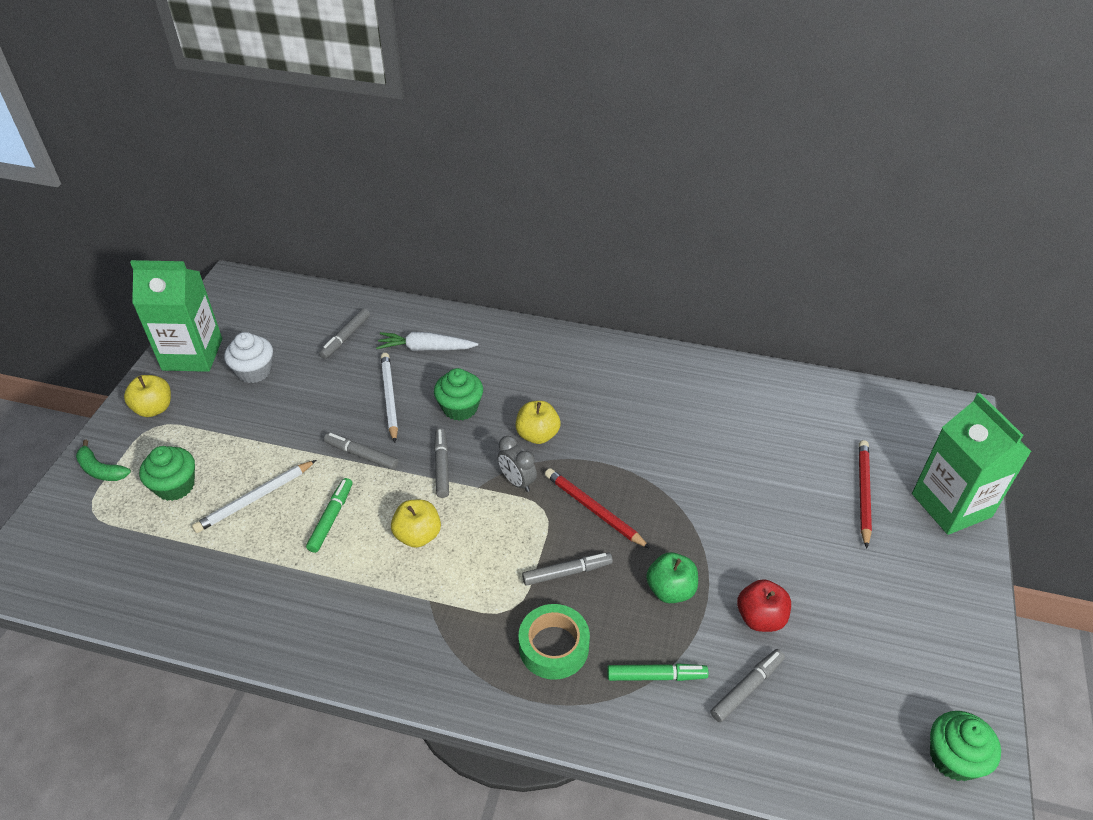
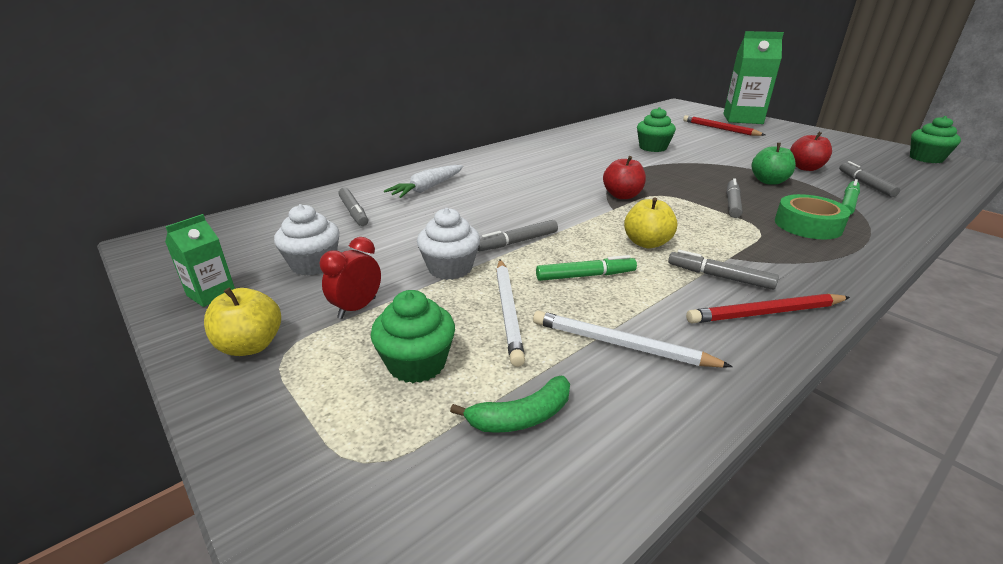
camera: 55 degrees left, 15 degrees down
green banana [76,440,131,481] -> green banana moved to [450,376,570,433]
green carton [130,260,222,372] -> green carton [165,214,235,307], size x0.48
green marker [306,478,352,553] -> green marker turned 120 degrees clockwise [536,255,637,281]
white pencil [381,353,398,443] -> white pencil moved to [533,311,733,368]
green cupcake [434,368,483,421] -> green cupcake moved to [637,107,676,152]
grey marker [434,428,449,498] -> grey marker moved to [668,250,779,290]
grey clock [498,436,537,492] -> red apple [603,156,646,199]
yellow apple [515,401,560,444] -> none
red pencil [545,468,651,549] -> red pencil moved to [686,294,850,323]
none -> red clock [320,237,381,319]
none -> white cupcake [417,208,480,280]

